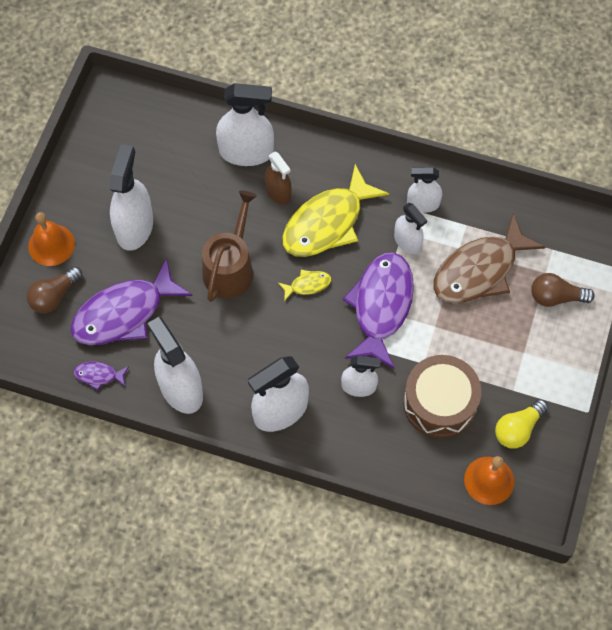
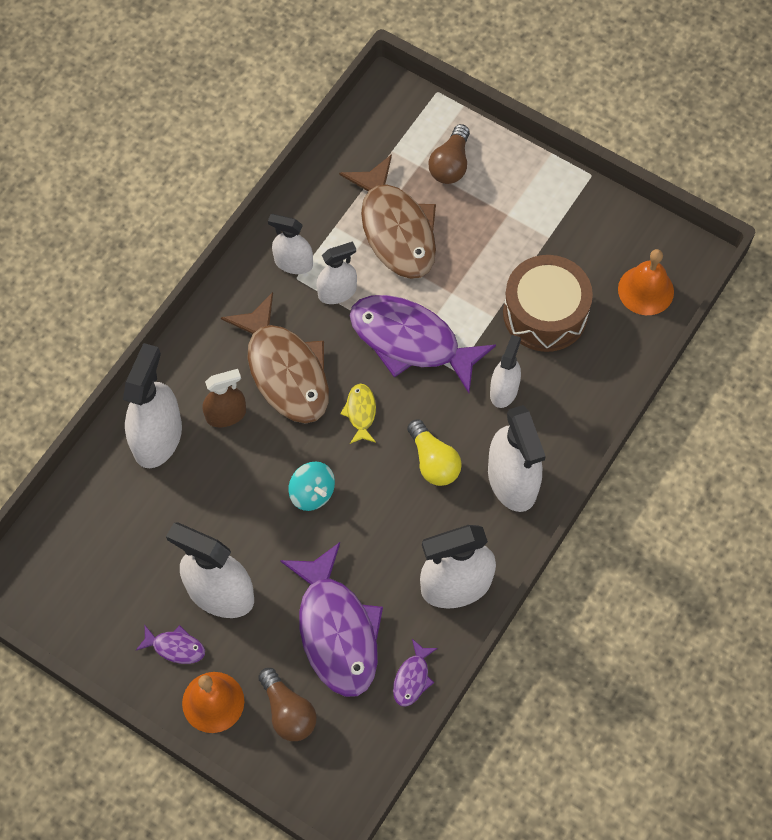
camera: 75 degrees left, 0 degrees up
brown watering can [202,190,257,302] -> turquoise spinning top [288,461,335,511]
yellow fish [283,164,389,257] -> brown fish [221,292,329,424]
white spray bottle [407,167,442,213] -> white spray bottle turned 90 degrees clockwise [268,214,313,274]
yellow light bulb [495,399,548,448] -> yellow light bulb moved to [407,419,462,486]
none -> purple fish [136,625,205,664]

